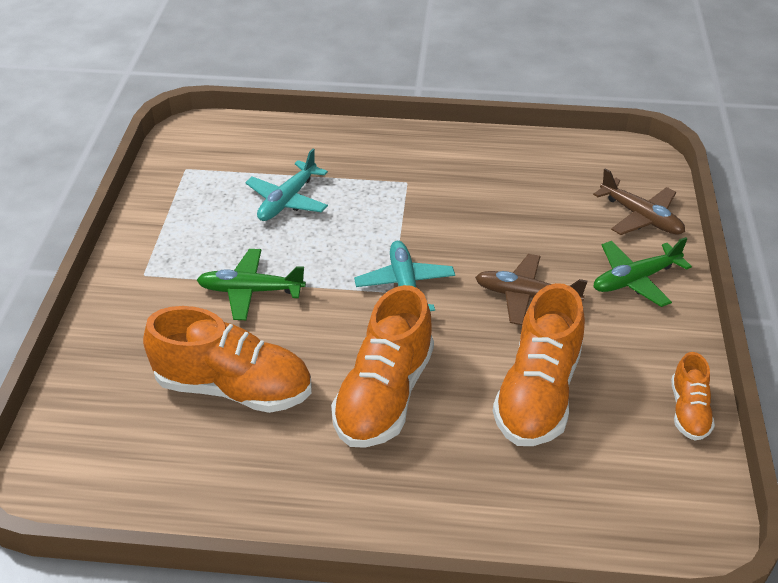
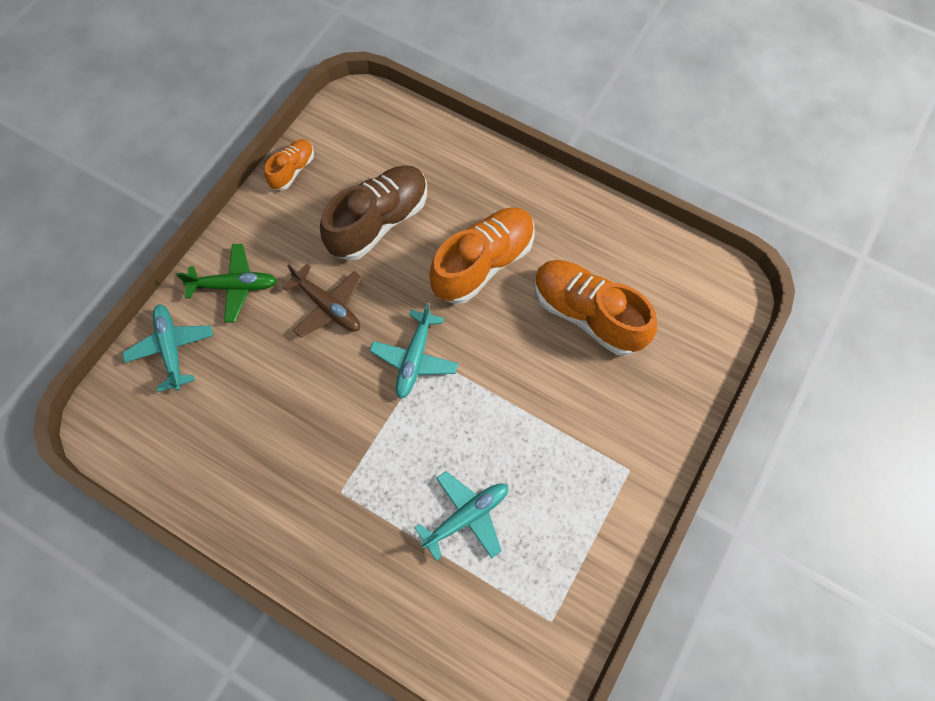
camera: 155 degrees left, 25 degrees up
green plane [197,249,306,320] -> none
orange shoe [493,283,585,446] -> brown shoe [320,166,427,260]
brown plane [593,168,685,235] -> turquoise plane [122,304,213,392]

